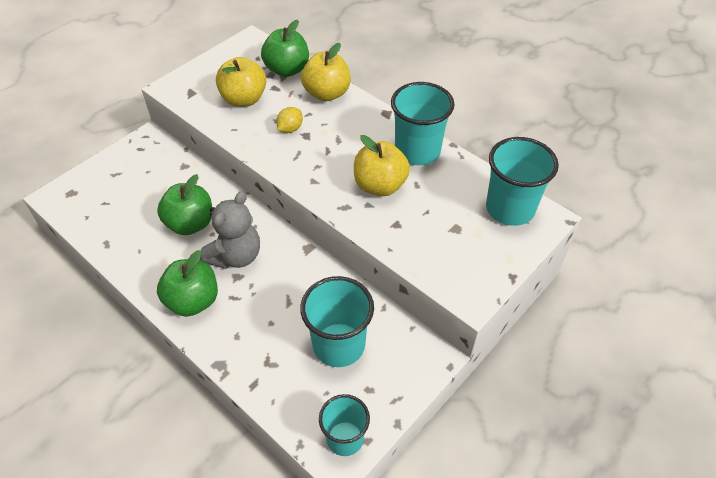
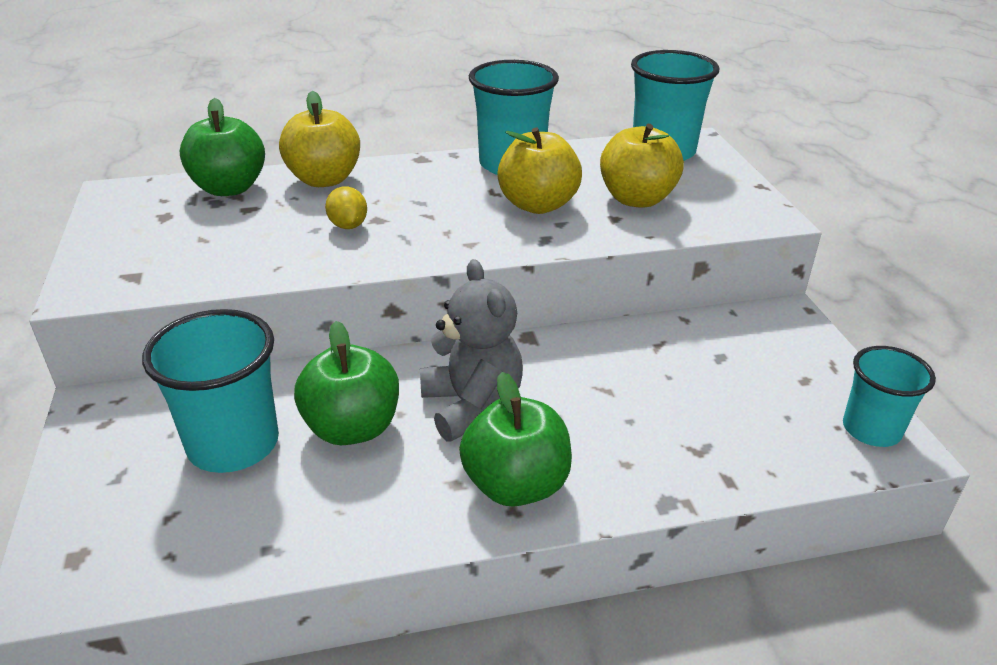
camera: 55 degrees left, 15 degrees down
yellow apple [216,57,266,107] -> yellow apple moved to [600,124,684,208]
turquoise cup [300,276,374,367] -> turquoise cup moved to [142,309,279,473]

